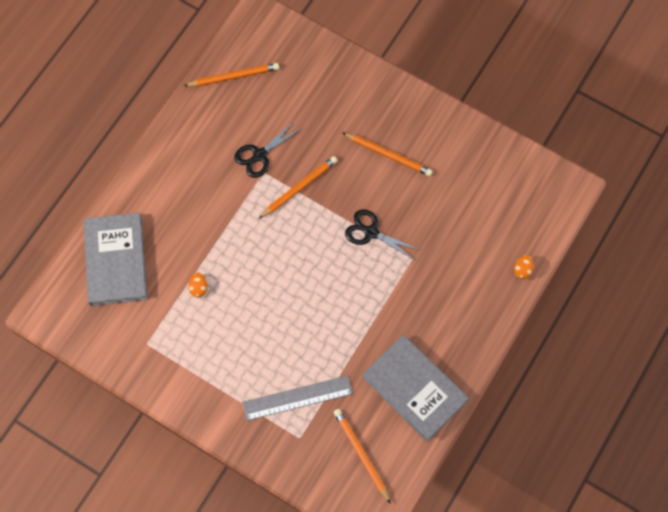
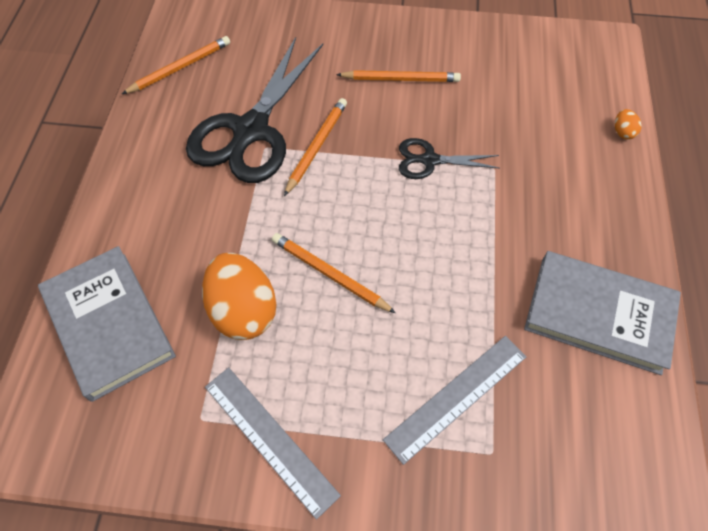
camera: 25 degrees left, 10 degrees down
orange egg [188,272,207,297] -> orange egg [202,253,276,340], size x2.38
black scissors [234,120,302,178] -> black scissors [186,37,323,183], size x2.01
orange pencil [333,409,391,504] -> orange pencil moved to [272,233,396,313]
none -> grey ruler [205,367,341,520]

